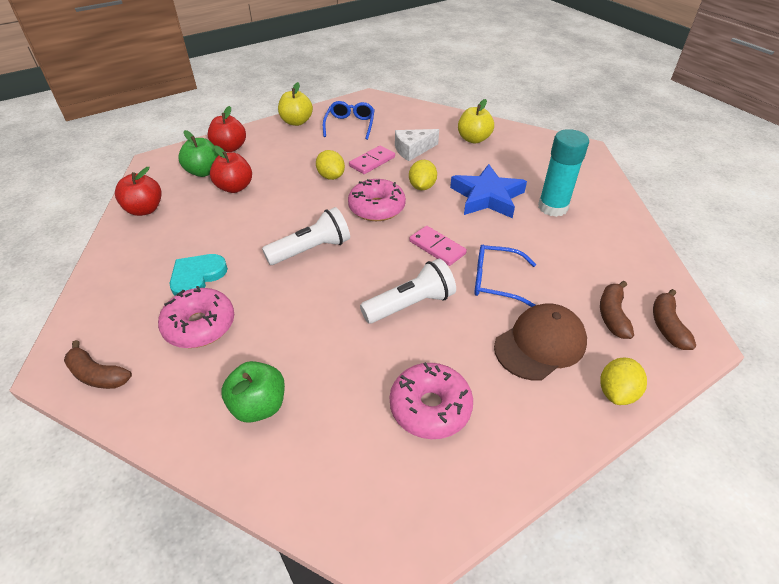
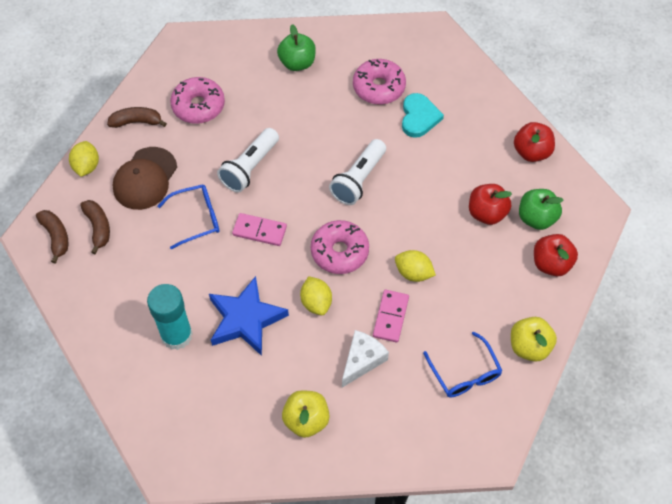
camera: 150 degrees right, 15 degrees up
brown banana [64,340,132,389] -> brown banana moved to [107,107,167,128]

